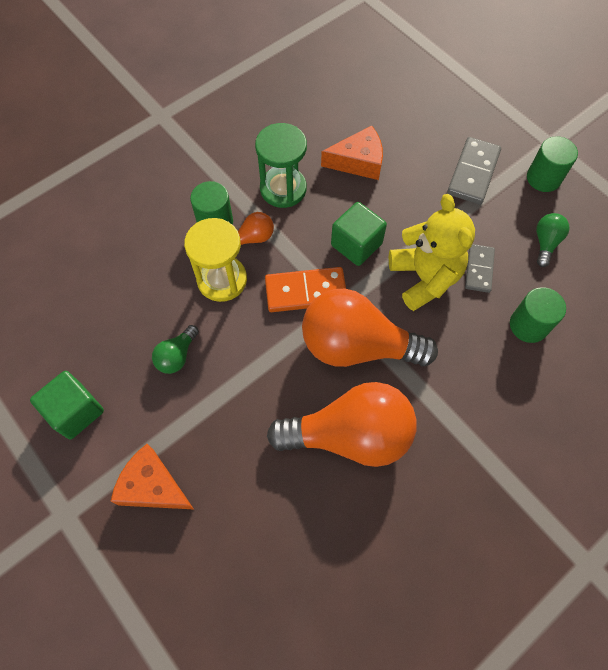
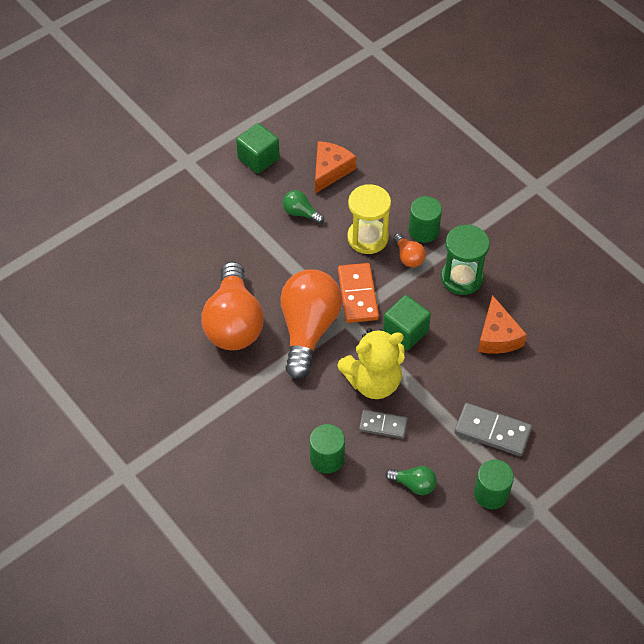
camera: 90 degrees right, 10 degrees down
orange cheese [111,444,194,509] -> orange cheese moved to [315,141,356,194]

